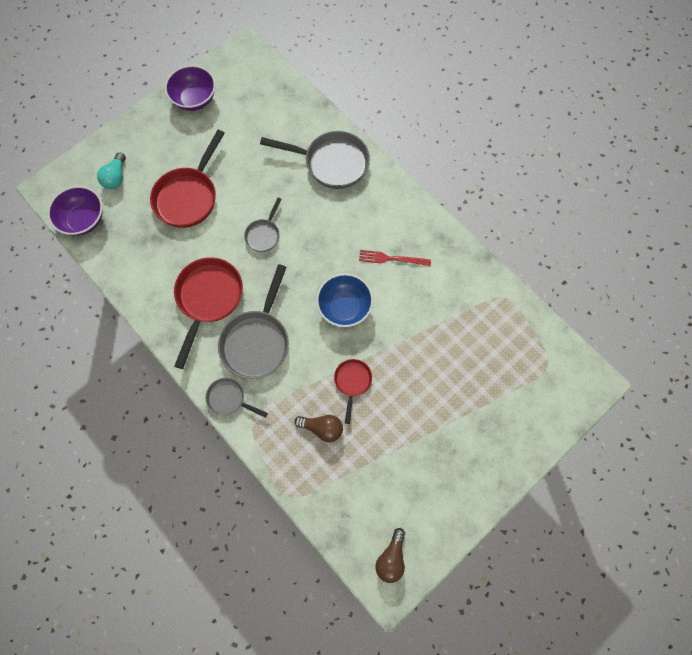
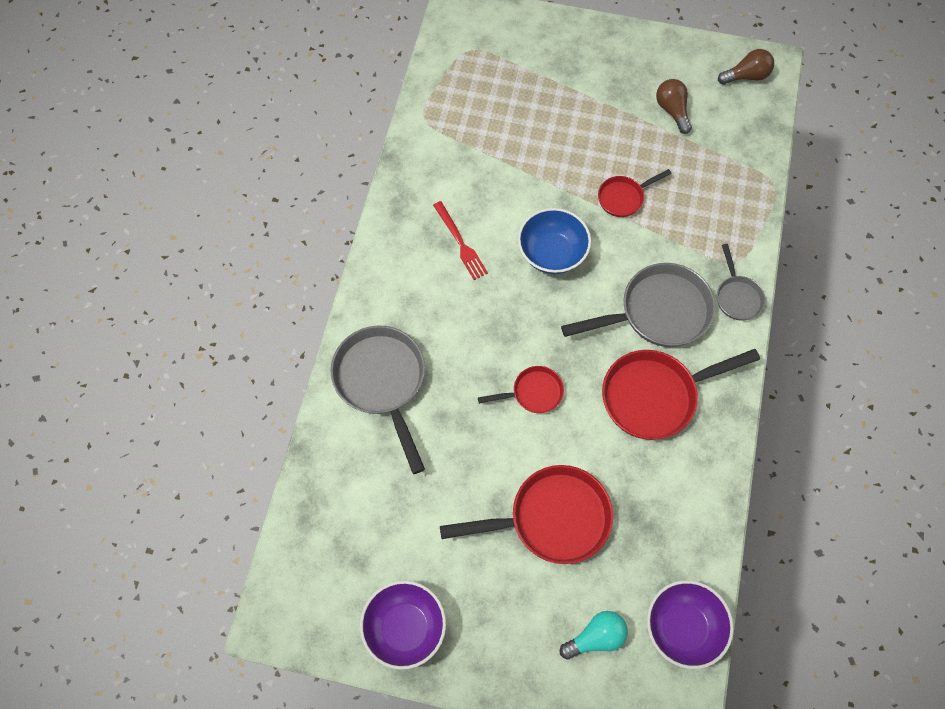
camera: 125 degrees left, 5 degrees down
grey pan [244,198,282,252] -> red pan [478,366,564,413]
brown light bulb [294,415,343,442] -> brown light bulb moved to [656,79,692,134]

